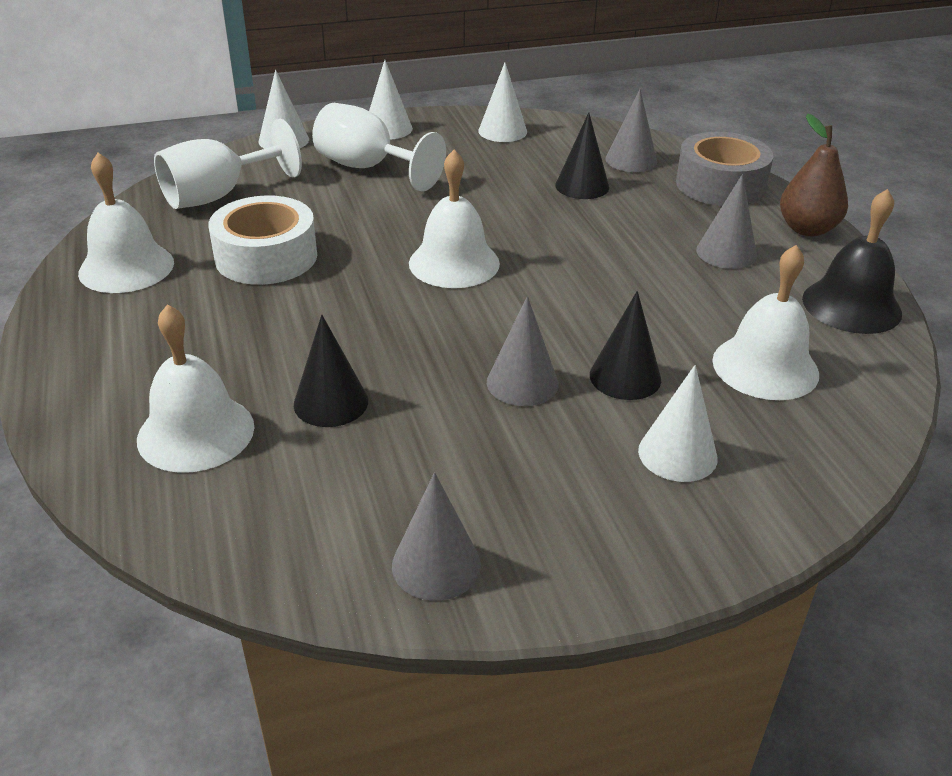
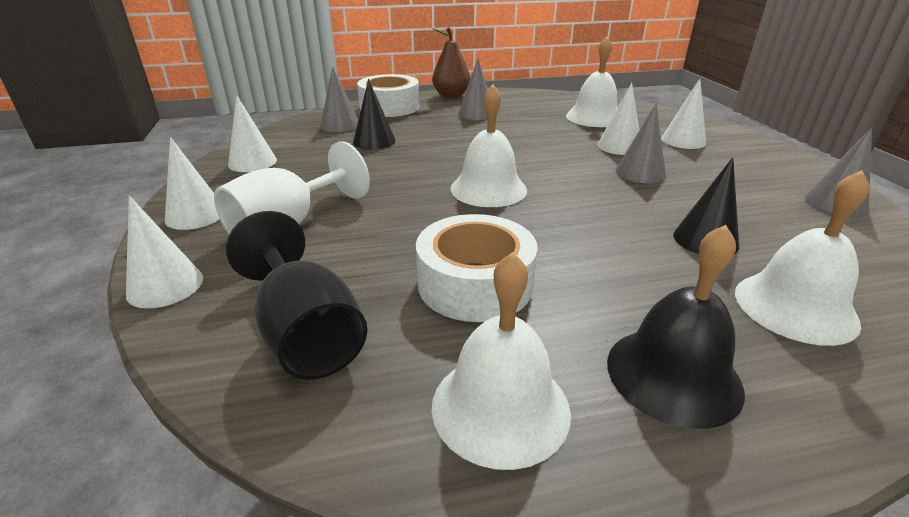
camera: 85 degrees left, 5 degrees down
white goblet [154,119,302,209] -> black goblet [226,211,368,380]
black cone [590,291,661,400] -> white cone [597,83,639,155]
grey tape [676,132,773,206] -> white tape [357,74,420,117]
black bell [802,189,902,334] -> black bell moved to [607,225,745,429]

